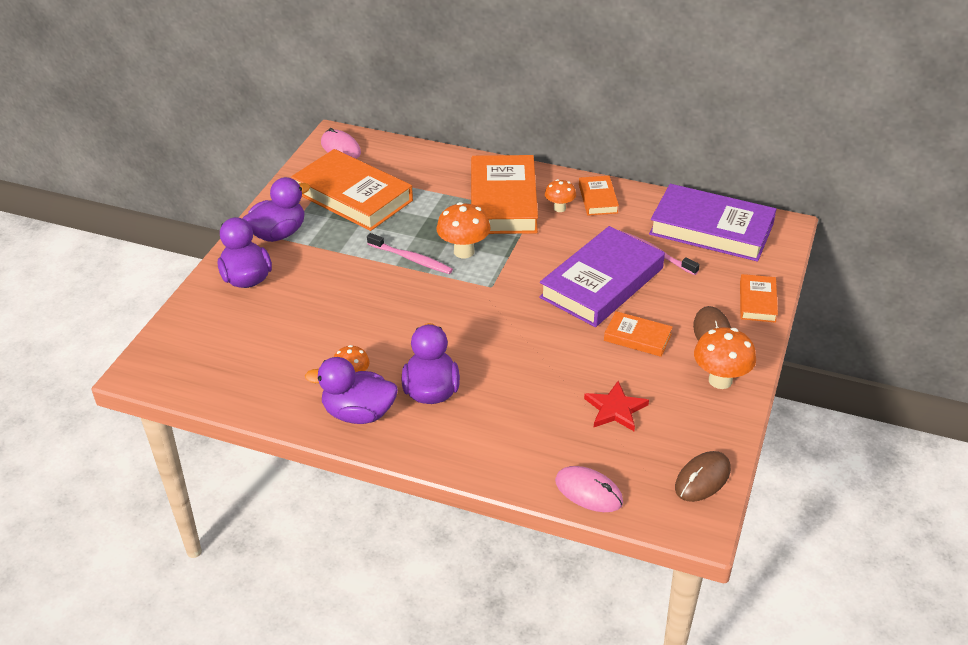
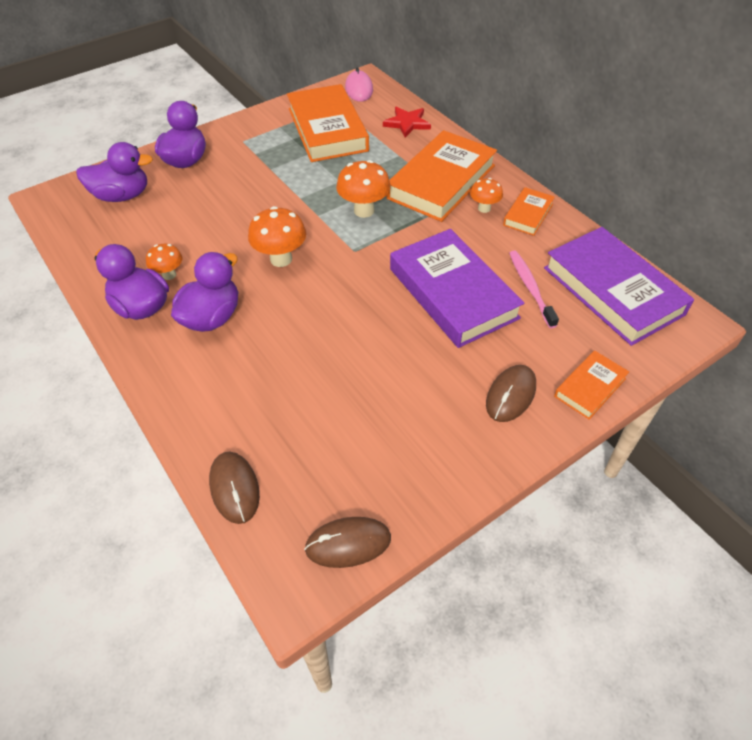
camera: 35 degrees right, 10 degrees up
purple duck [243,177,310,242] -> purple duck moved to [76,142,153,202]
pink toothbrush [367,233,453,274] -> none
purple book [539,226,665,327] -> purple book turned 75 degrees clockwise [390,229,524,348]
pink mouse [555,466,623,512] -> brown mouse [209,452,260,524]
red star [584,381,649,431] -> red star moved to [383,107,431,138]
orange book [604,311,673,357] -> none
orange mushroom [694,327,756,389] -> orange mushroom moved to [248,206,306,267]

